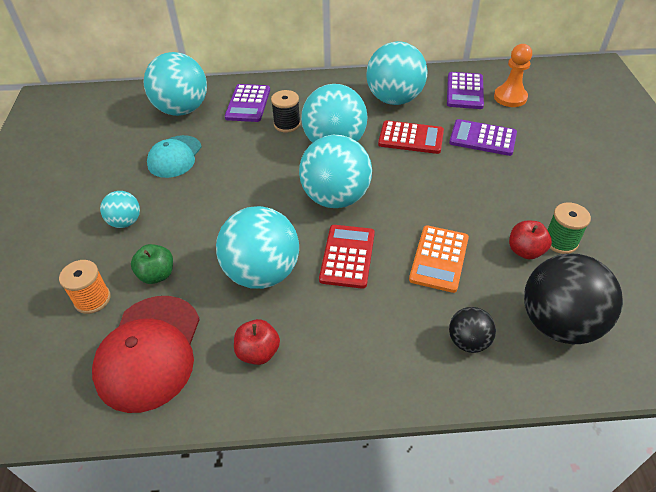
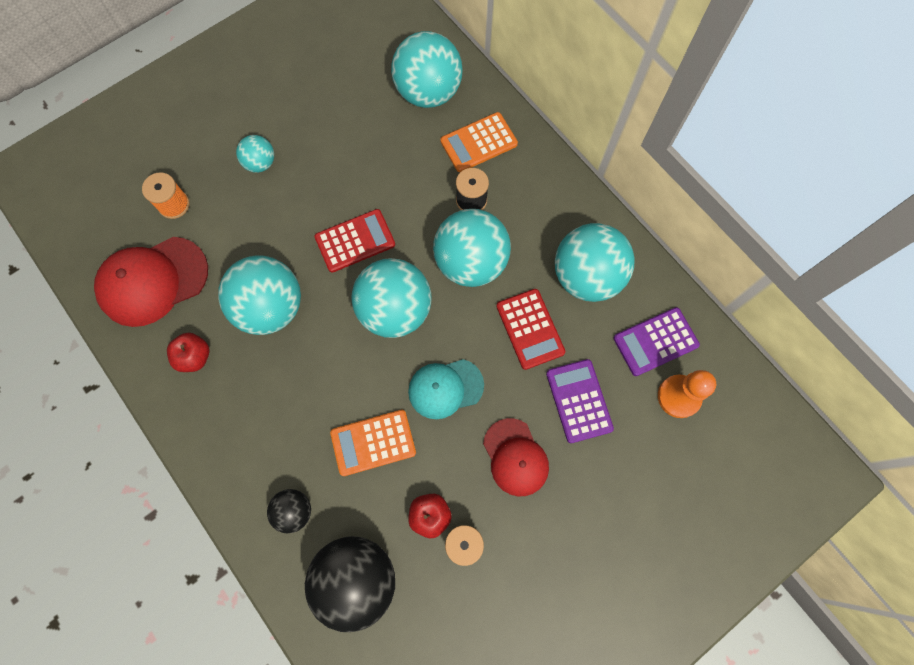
camera: 55 degrees right, 25 degrees up
green apple [131,244,173,284] -> none
turquoise cap [147,135,202,178] -> turquoise cap moved to [408,359,484,419]
purple calculator [225,84,270,122] -> orange calculator [440,112,518,172]
red calculator [319,225,375,289] -> red calculator moved to [314,209,395,273]
none -> red cap [483,418,549,496]

